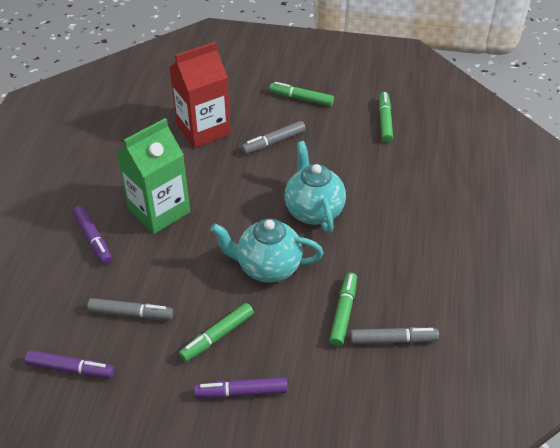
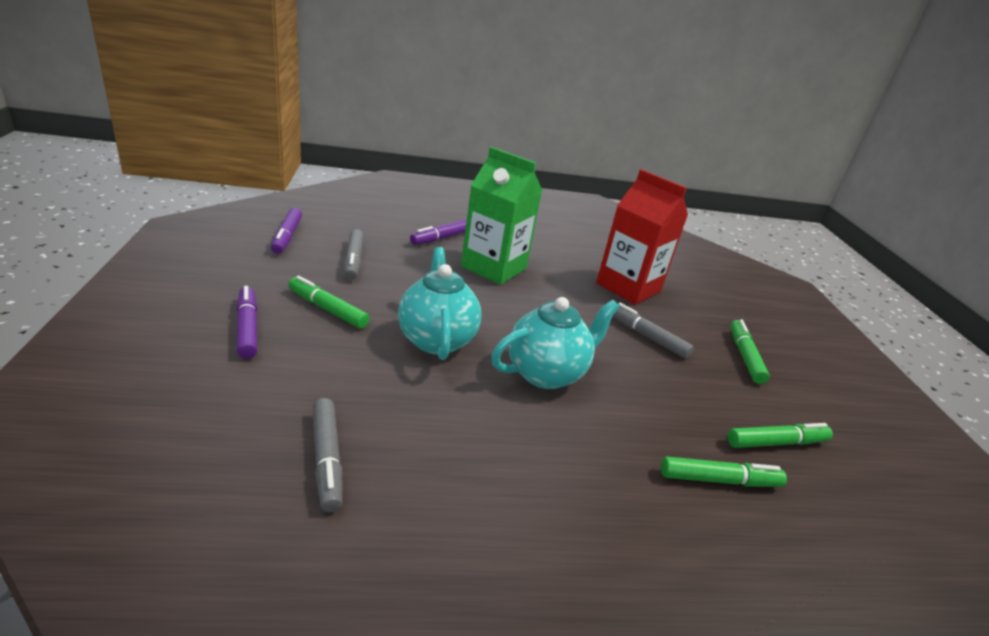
camera: 70 degrees right, 15 degrees down
green marker [329,273,357,347] -> green marker moved to [661,456,787,487]

